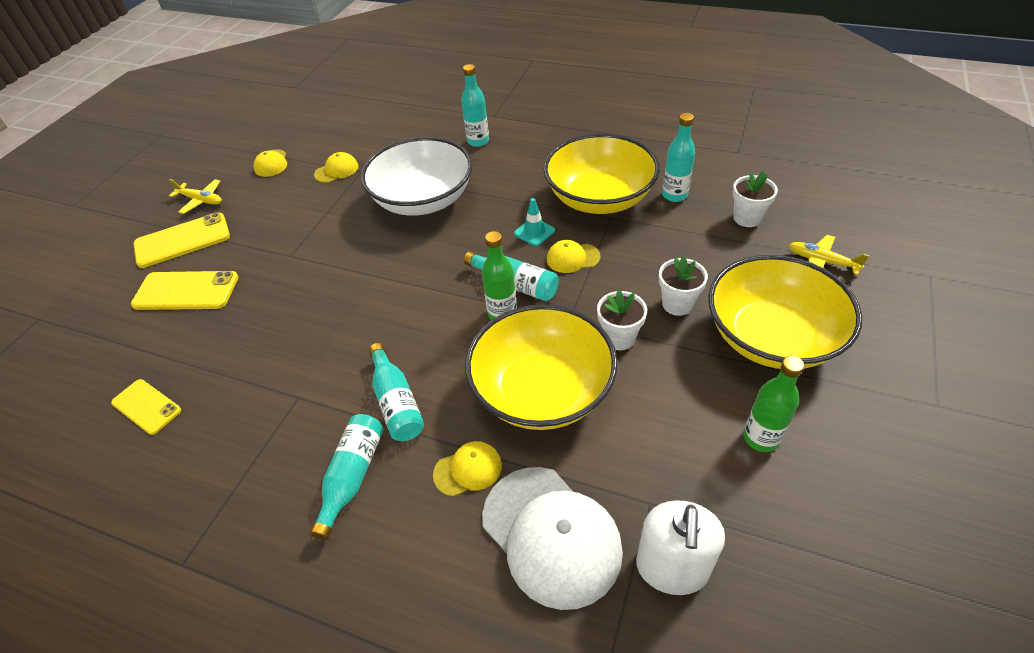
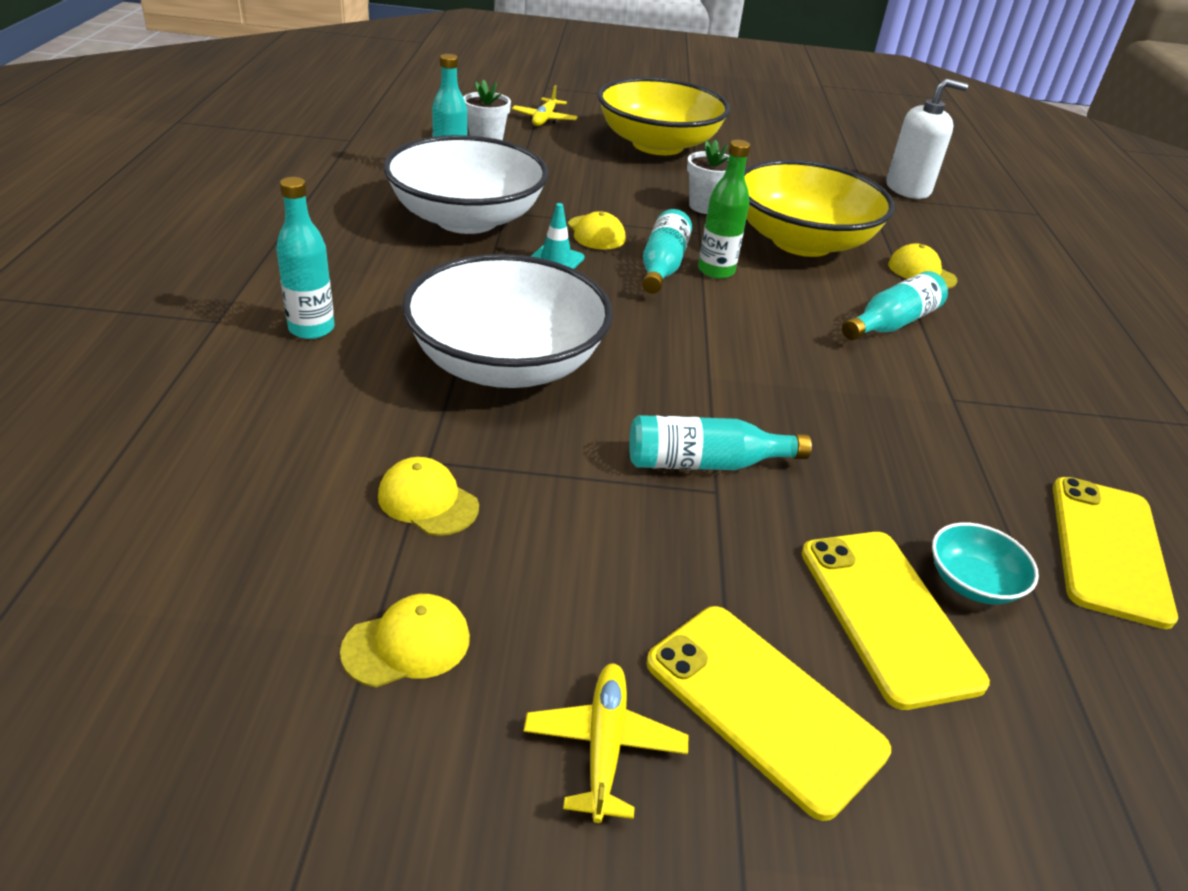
camera: 115 degrees left, 10 degrees down
yellow phone [111,379,181,435] -> yellow phone [1053,477,1178,629], size x1.57
turquoise bottle [310,414,383,540] -> turquoise bottle moved to [629,415,812,470]
white cap [482,467,623,610] -> none
yellow bowl [543,134,660,214] -> white bowl [383,135,549,234]
white flower pot [659,256,708,316] -> none
green bottle [743,356,804,452] -> none
none -> turquoise bowl [932,523,1039,604]

